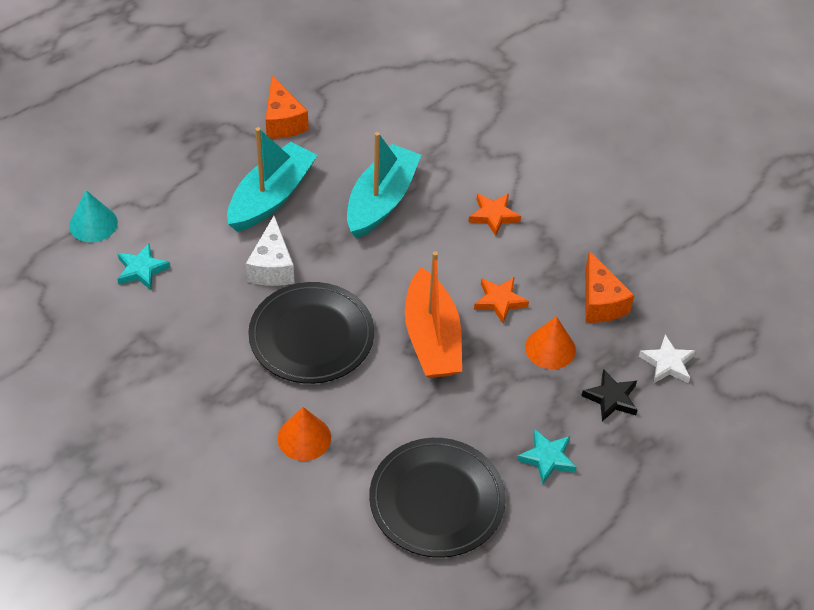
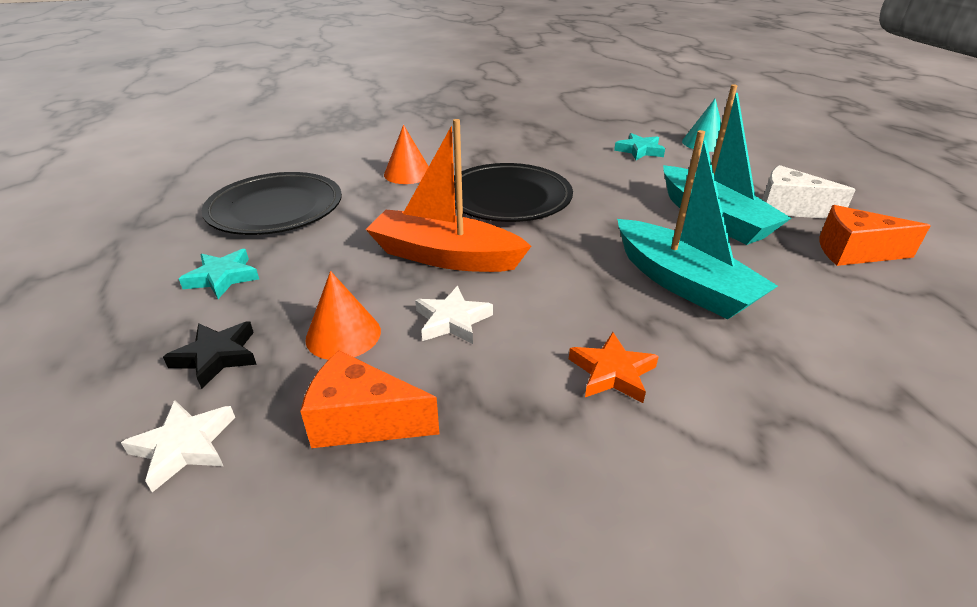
camera: 120 degrees right, 15 degrees down
white cheese [246,216,294,286] -> white cheese moved to [762,165,855,219]
orange star [474,277,529,324] -> white star [415,286,493,344]

